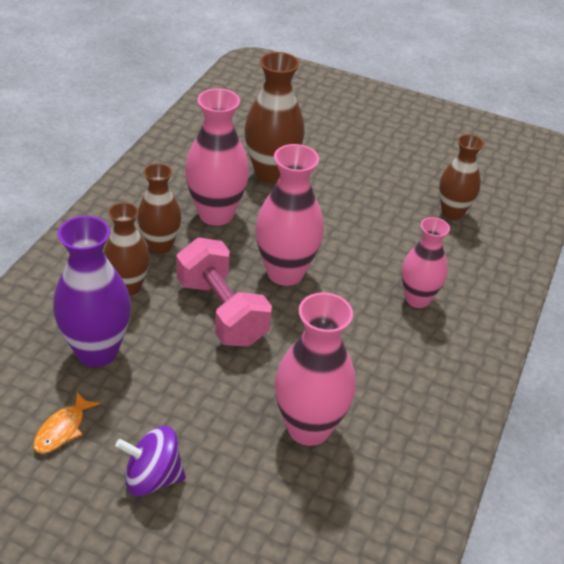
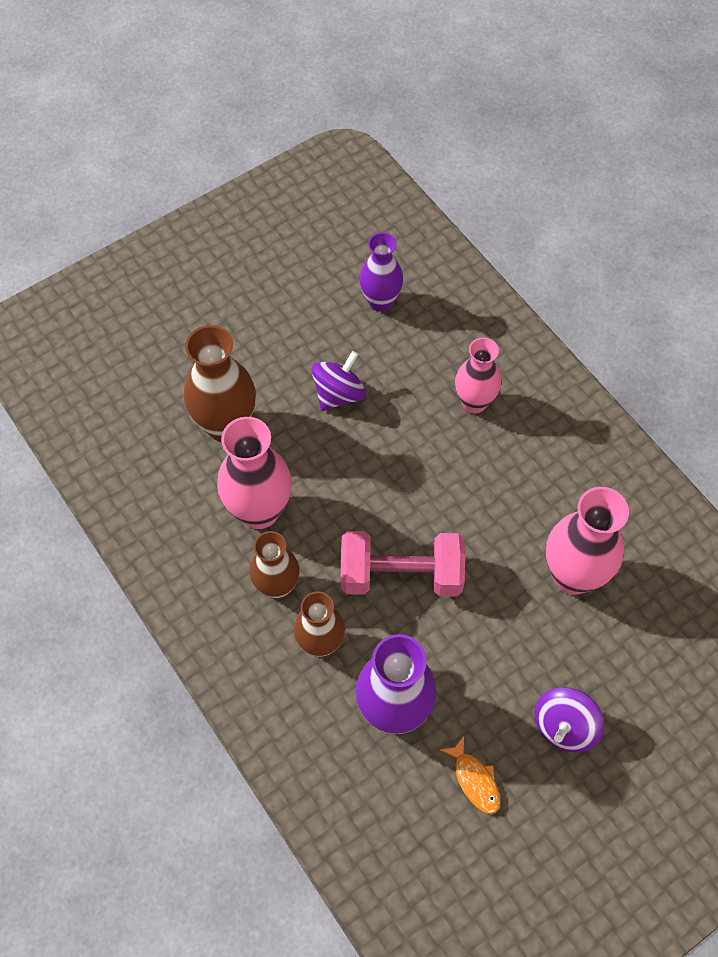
camera: 55 degrees left, 20 degrees up
pink vase [255,144,324,286] -> none
brown vase [439,135,484,220] -> purple vase [359,232,403,312]
none -> purple spinning top [311,351,366,411]

